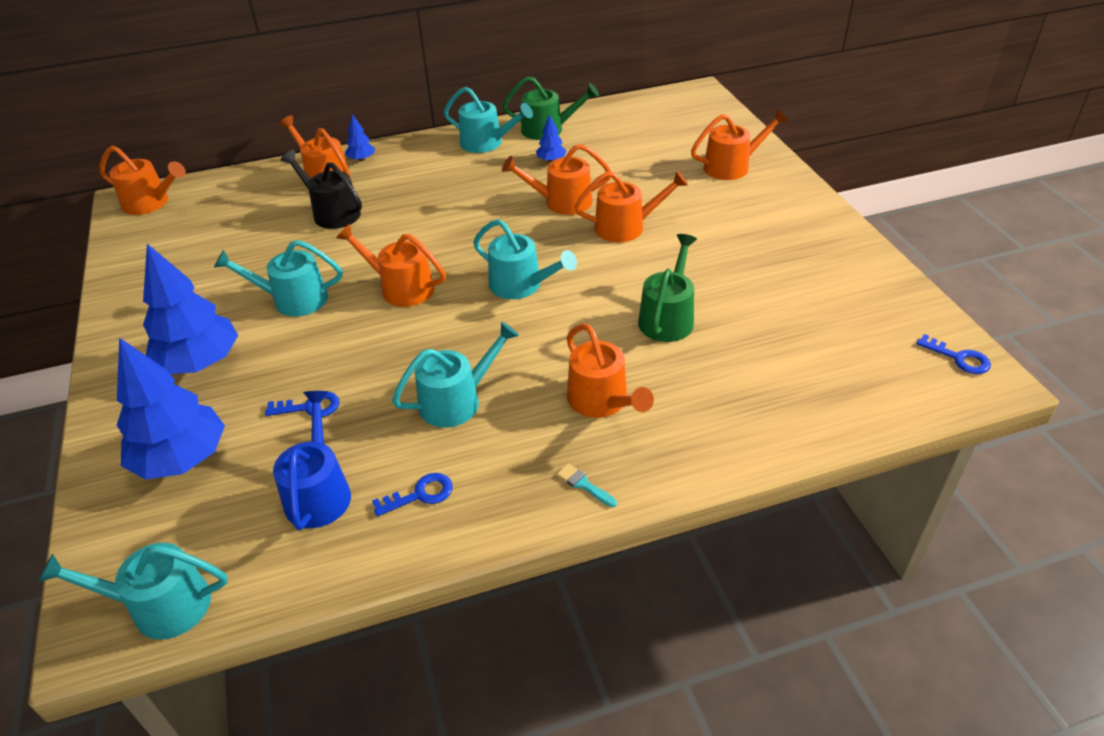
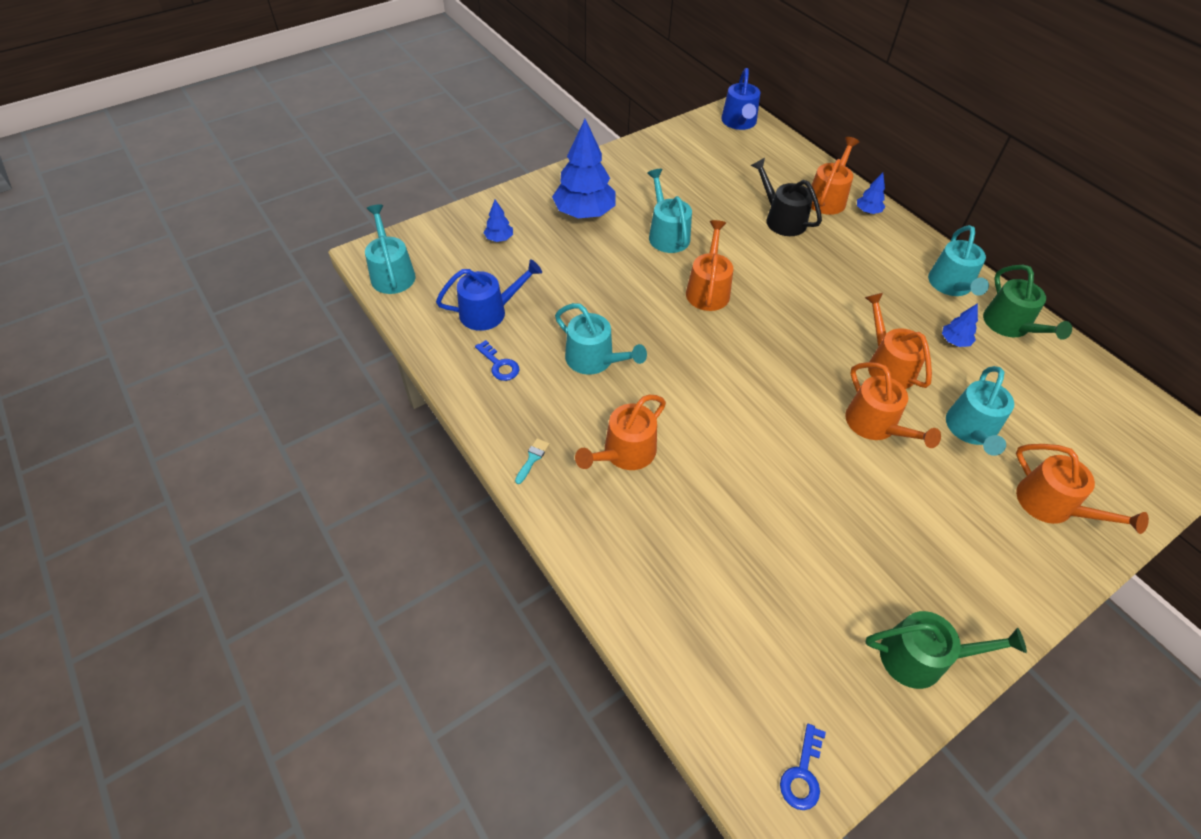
camera: 70 degrees right, 10 degrees up
orange watering can [100,146,186,215] -> blue watering can [721,68,760,130]
blue tree [117,338,225,480] -> blue tree [484,199,513,242], size x0.45
blue key [265,392,340,417] -> none
black watering can [281,150,362,229] -> black watering can turned 60 degrees counterclockwise [751,158,822,236]
turquoise watering can [473,219,577,299] -> turquoise watering can moved to [946,366,1014,456]
green watering can [638,234,697,342] -> green watering can moved to [866,611,1027,689]

